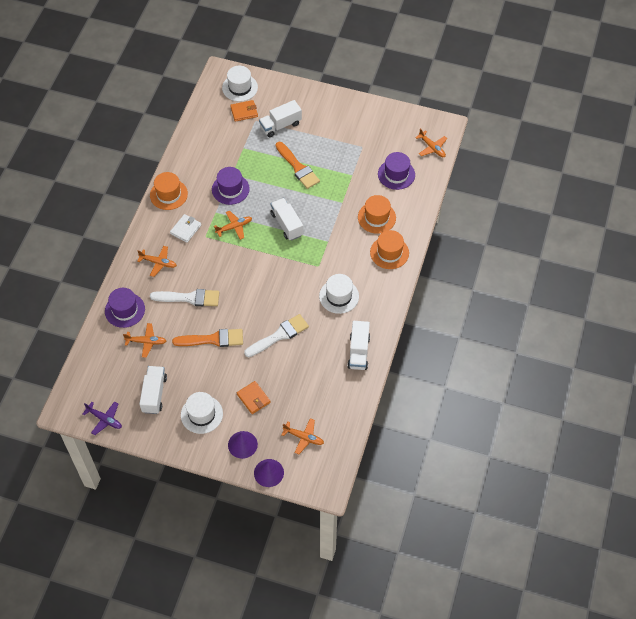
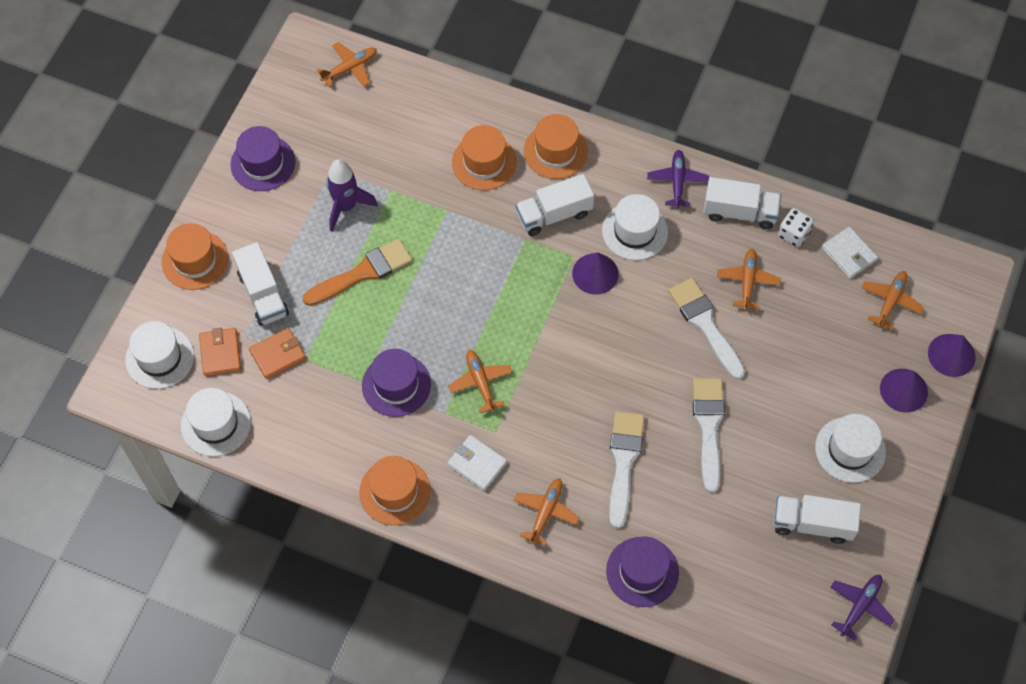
camera: 85 degrees left, 5 degrees up
orange plane [123,323,166,358] -> orange plane moved to [717,249,781,311]
orange brush [172,329,243,347] -> white brush [693,378,725,493]
orange wallet [237,381,270,414] -> orange wallet moved to [249,328,306,379]
white truck [271,198,303,241] -> white truck moved to [516,174,594,236]
purple hat [378,152,415,190] -> purple hat moved to [230,126,295,191]
none -> orange hat [162,223,228,290]
none -> white hat [181,388,251,457]
none -> purple rocket [326,159,378,232]
none -> purple cone [572,252,619,295]
none -> purple plane [647,150,709,209]
none -> white dice [778,208,814,247]
none -> white wallet [822,227,878,279]

